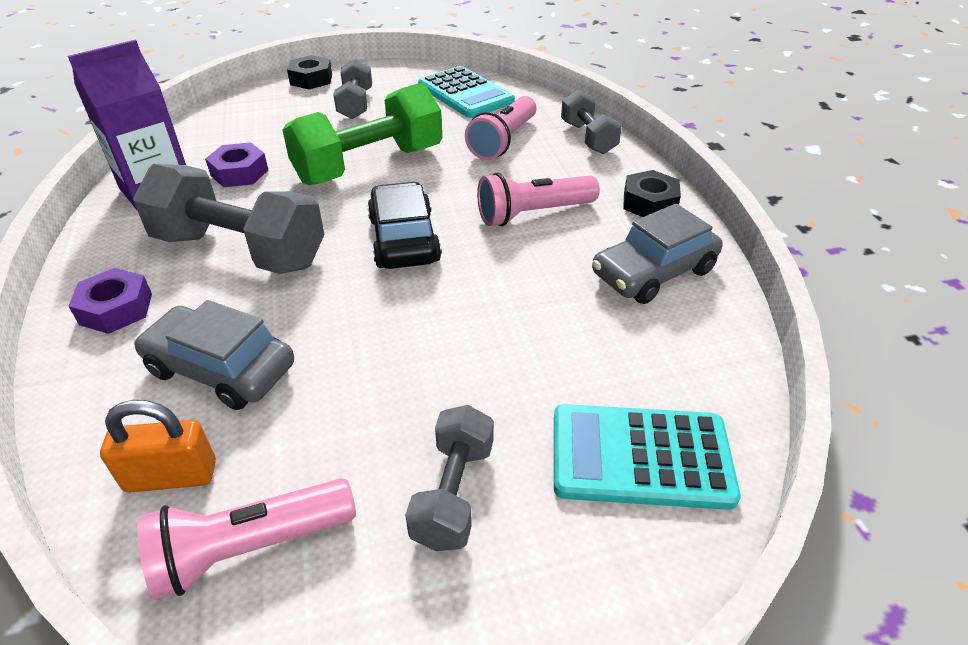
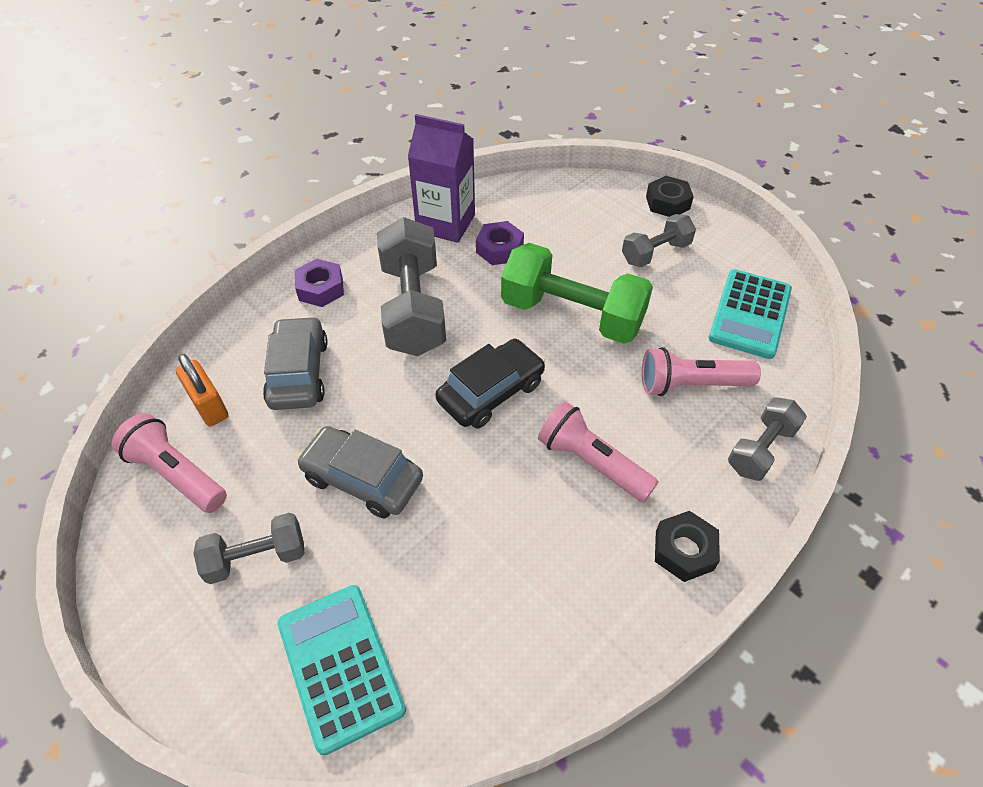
camera: 60 degrees right, 10 degrees up
grey car [592,204,723,304] -> grey car moved to [297,426,423,519]

